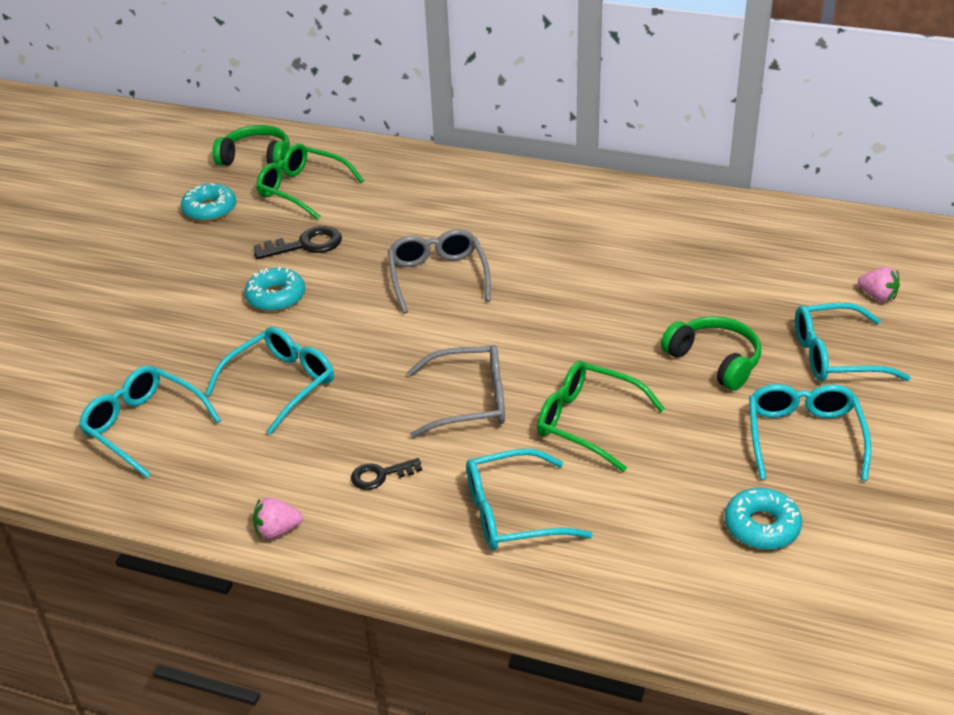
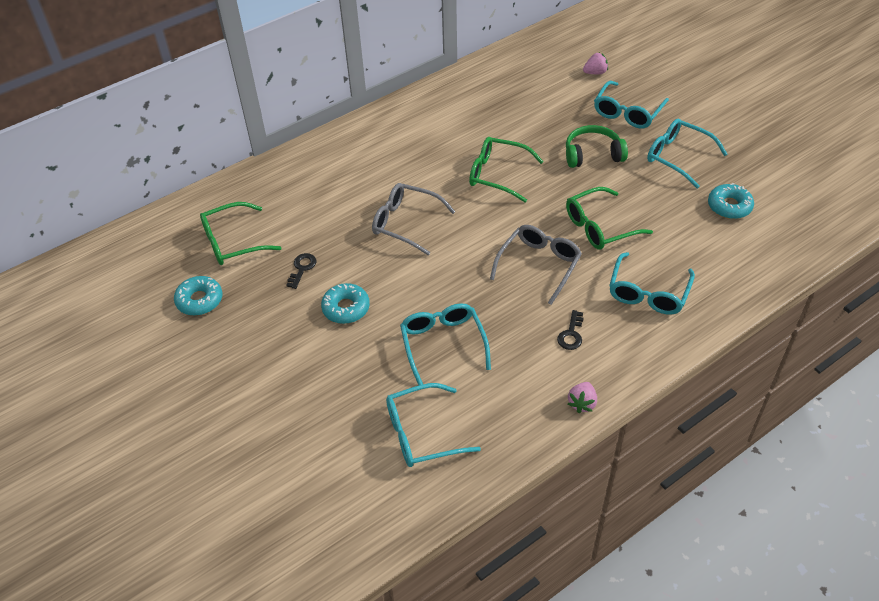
camera: 55 degrees left, 10 degrees up
green headphones [212,125,290,169] -> none
black key [254,226,342,259] -> black key [286,253,316,289], size x0.65
none -> green glasses [469,137,544,203]

